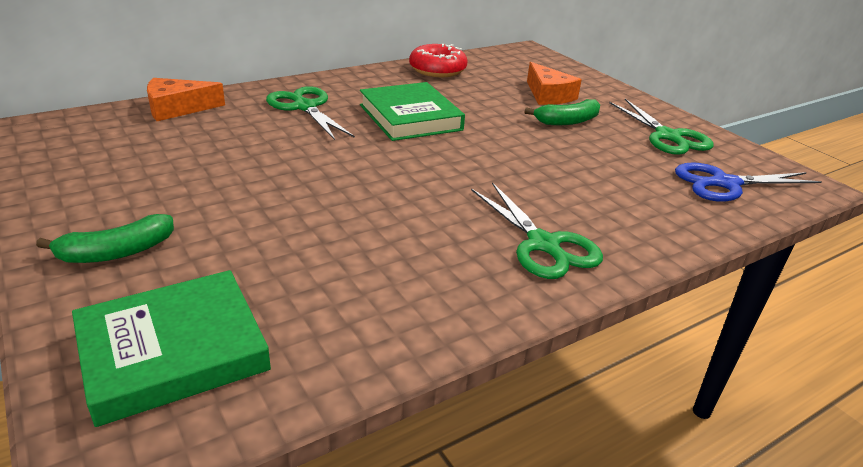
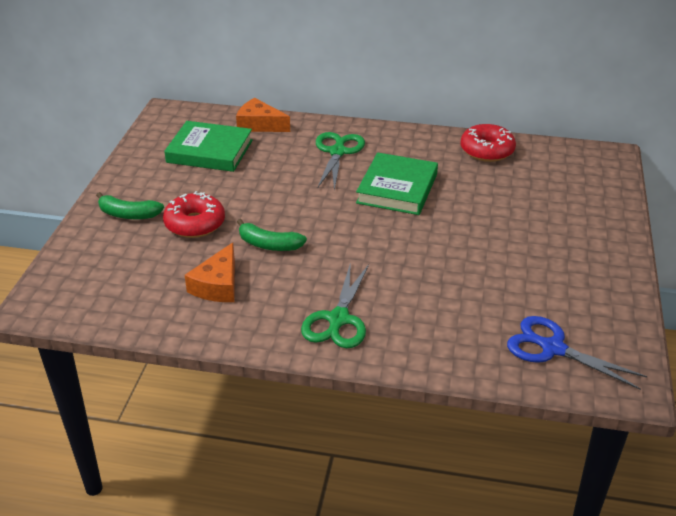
camera: 45 degrees right, 5 degrees up
green book [72,270,271,427] -> green book moved to [164,121,253,172]
green banana [524,99,600,125] -> green banana moved to [237,219,307,251]
orange cheese [527,62,582,105] -> orange cheese moved to [185,243,235,302]
green scissors [609,99,714,155] -> none
none -> red donut [163,191,225,238]

